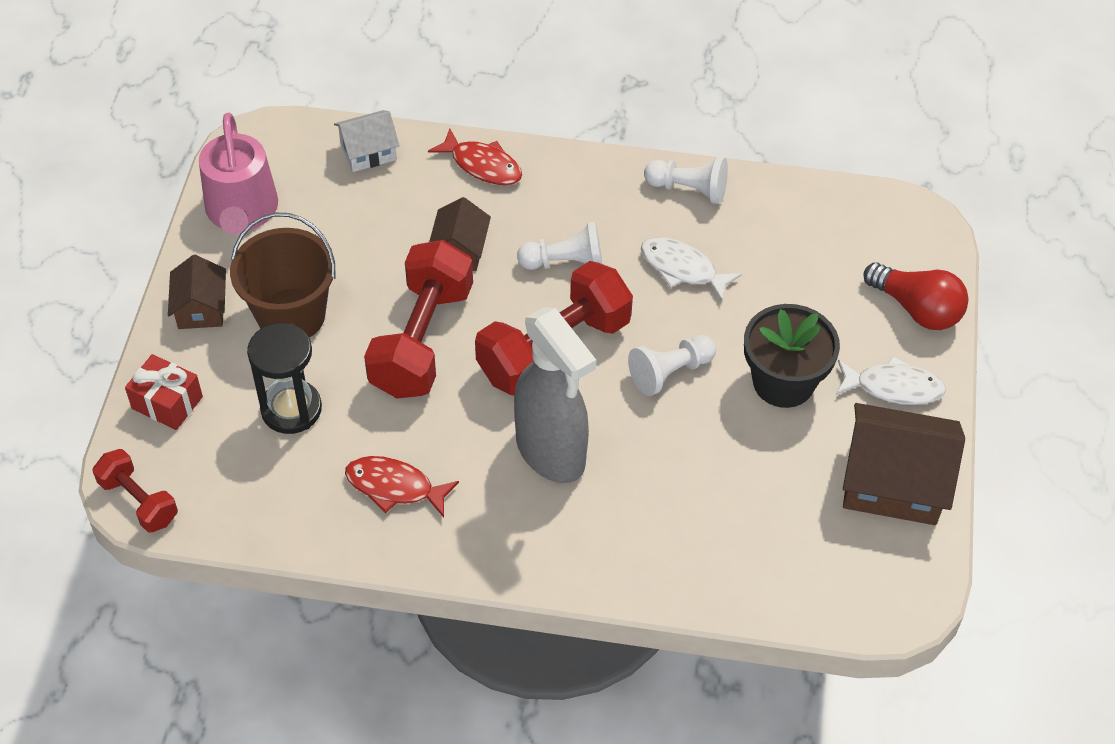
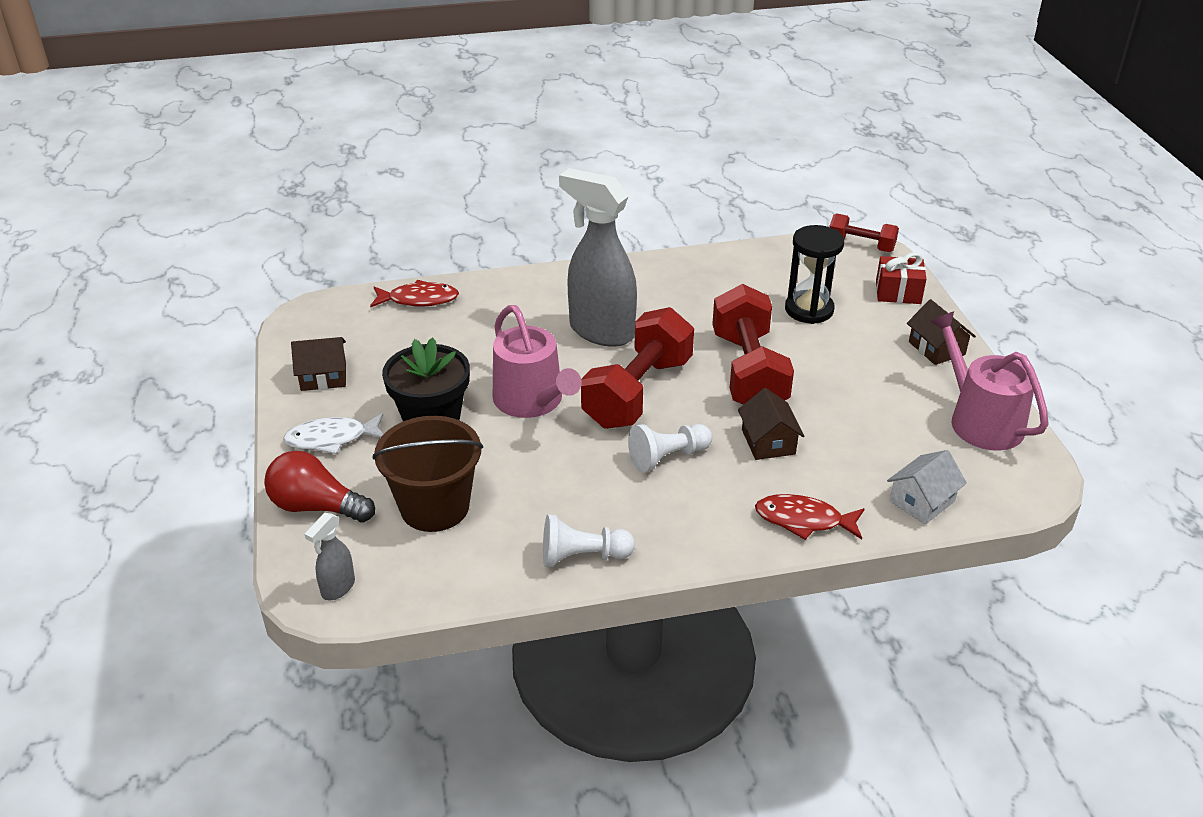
camera: 160 degrees right, 15 degrees down
brown bucket [230,213,335,338] -> brown bucket moved to [373,416,483,532]
red fish [345,456,459,518] -> red fish moved to [370,280,459,307]
white pawn [628,335,716,396] -> pink watering can [493,305,582,418]
white fish [641,237,742,301] -> none
brown house [843,403,965,525] -> brown house [291,337,346,391], size x0.57
none -> grey spray bottle [305,513,355,600]

